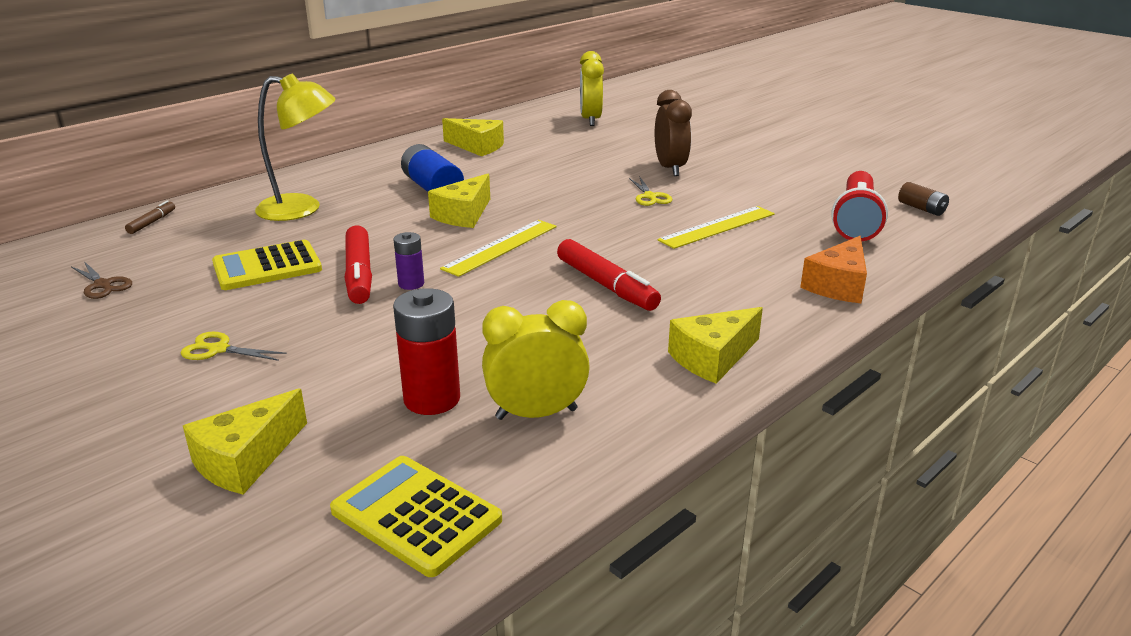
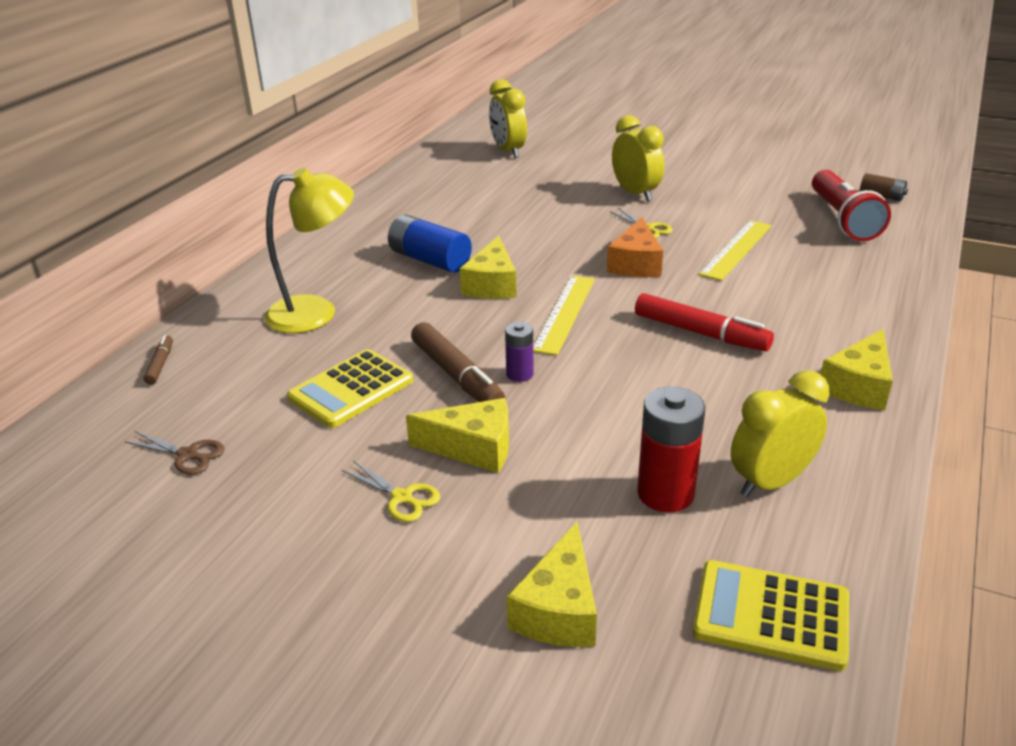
camera: 20 degrees left, 5 degrees up
yellow scissors [181,332,287,361] -> yellow scissors turned 135 degrees counterclockwise [342,460,440,522]
red marker [345,225,372,304] -> brown marker [411,322,505,402]
yellow cheese [442,118,504,156] -> yellow cheese moved to [406,398,509,473]
brown clock [655,90,692,176] -> yellow clock [612,115,664,202]
orange cheese [800,236,867,303] -> orange cheese moved to [607,217,663,277]

